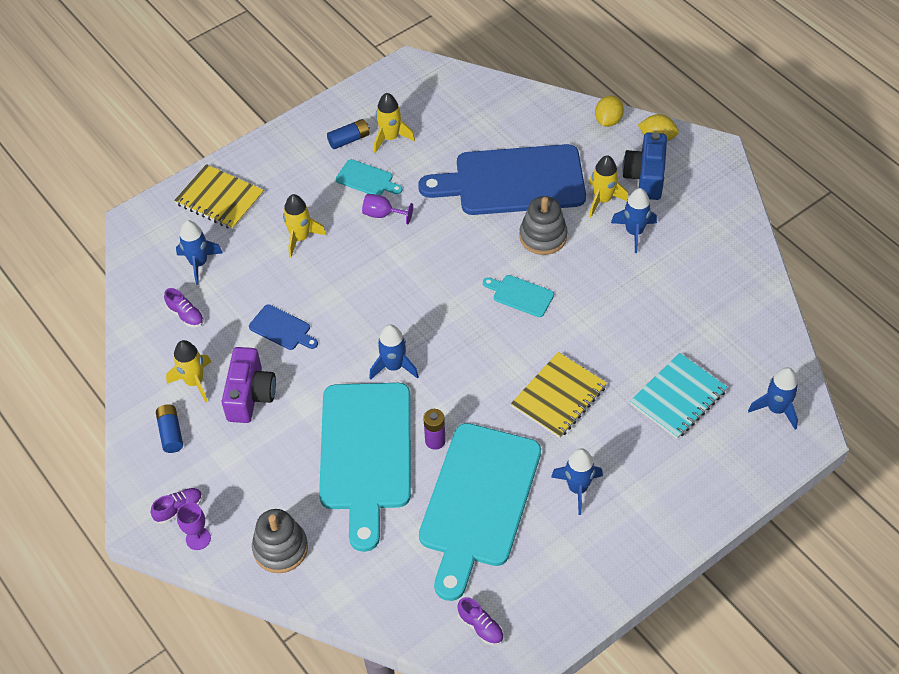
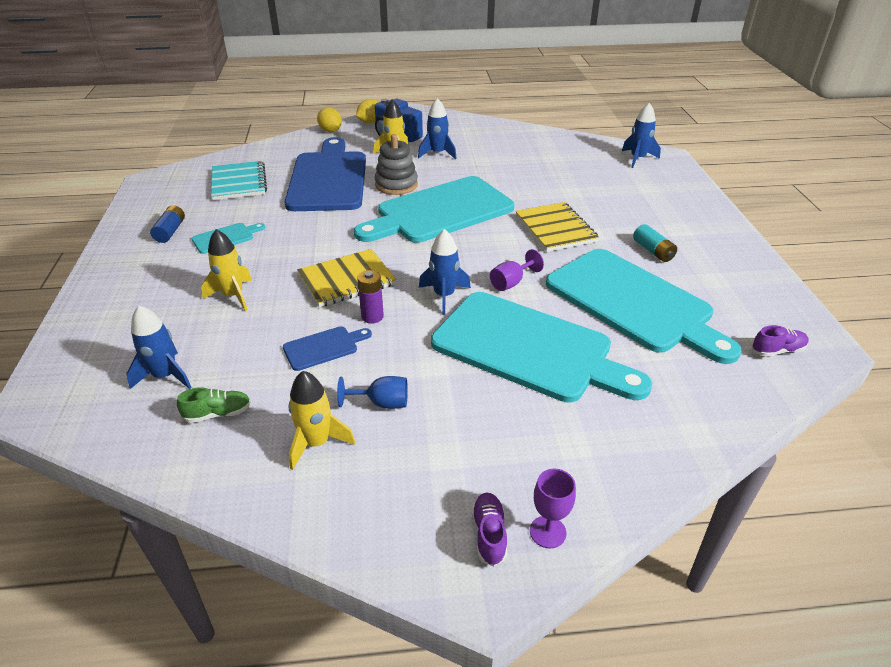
camera: 60 degrees left, 15 degrees down
blue battery [156,404,183,453] -> none
purple shoe [164,288,204,327] -> green shoe [177,387,251,423]
yellow notebook [174,164,264,230] -> yellow notebook moved to [297,249,396,307]
purple camera [222,347,276,423] -> blue goblet [337,376,408,409]
grey stacking toy [252,509,308,573] -> none
purple goblet [362,194,413,224] -> purple goblet moved to [490,249,544,291]
yellow rocket [374,93,415,153] -> none
blue cutting board [418,144,586,215] -> blue cutting board turned 150 degrees clockwise [285,137,366,211]
purple battery [423,409,446,450] -> purple battery moved to [357,270,384,324]
turquoise cutting board [483,275,554,317] -> turquoise cutting board [354,176,514,243], size x2.42
blue rocket [551,448,603,515] -> turquoise battery [633,224,677,262]
turquoise notebook [630,353,728,439] -> turquoise notebook moved to [211,161,267,200]

